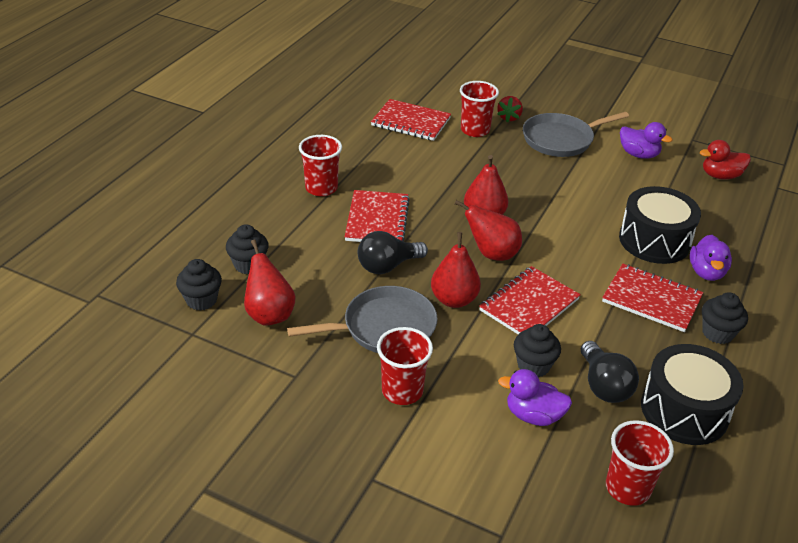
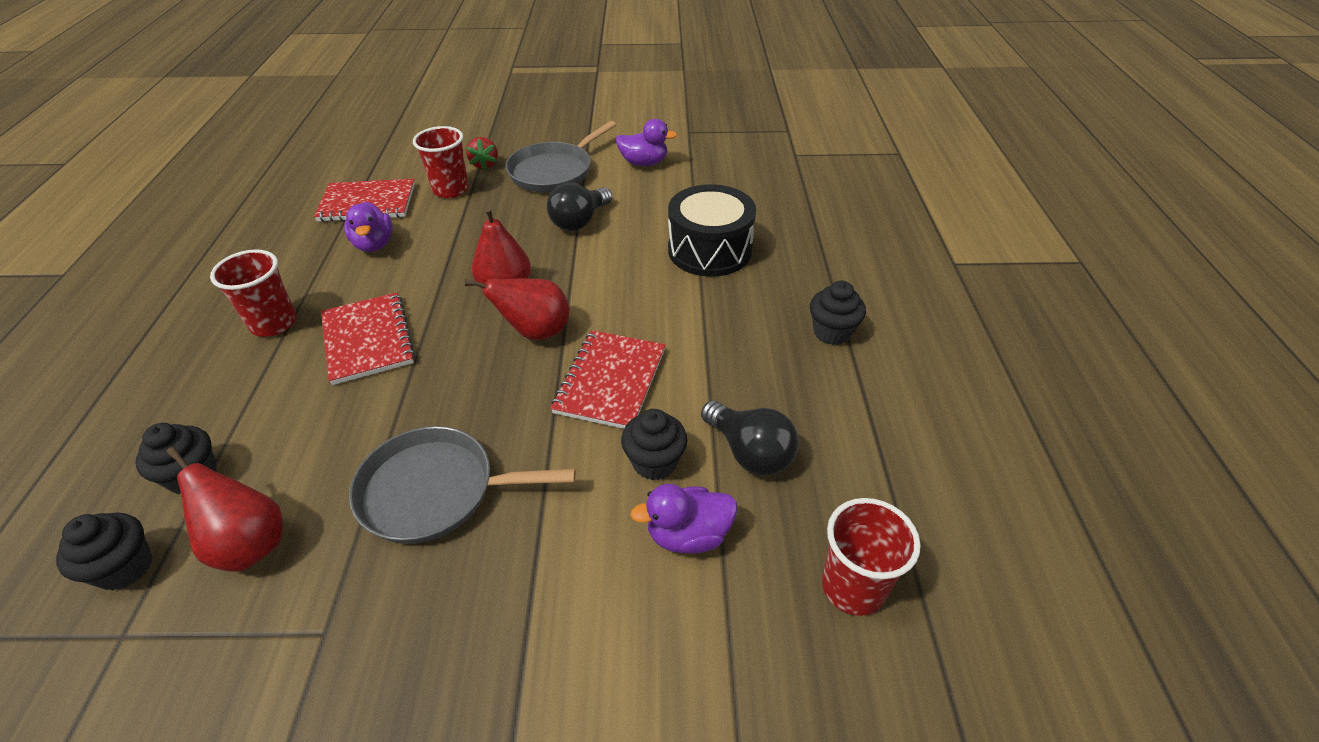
camera: 25 degrees left, 5 degrees up
grey pan [287,286,438,353] -> grey pan turned 135 degrees counterclockwise [349,426,576,544]
black light bulb [358,231,428,274] -> black light bulb moved to [547,182,612,231]
red cup [377,327,433,405] -> none
red pear [431,232,481,308] -> none
red notebook [602,264,703,332] -> none
black drum [641,344,744,445] -> none
purple duck [690,235,732,281] -> purple duck moved to [344,202,393,252]
red duck [700,140,751,179] -> none

